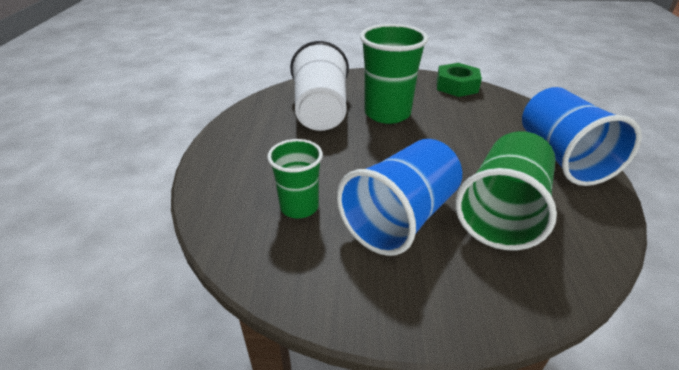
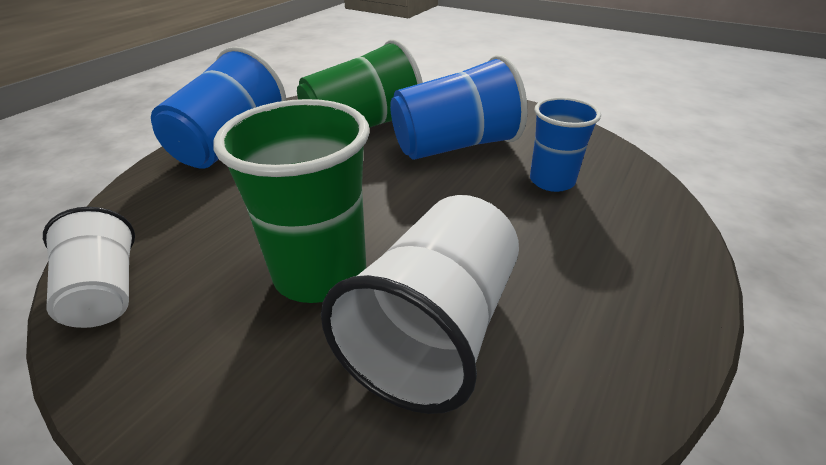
camera: 150 degrees left, 0 degrees up
green cup [267,139,323,218] -> blue cup [530,97,601,192]
green nut [437,63,482,97] -> white cup [43,207,135,328]

